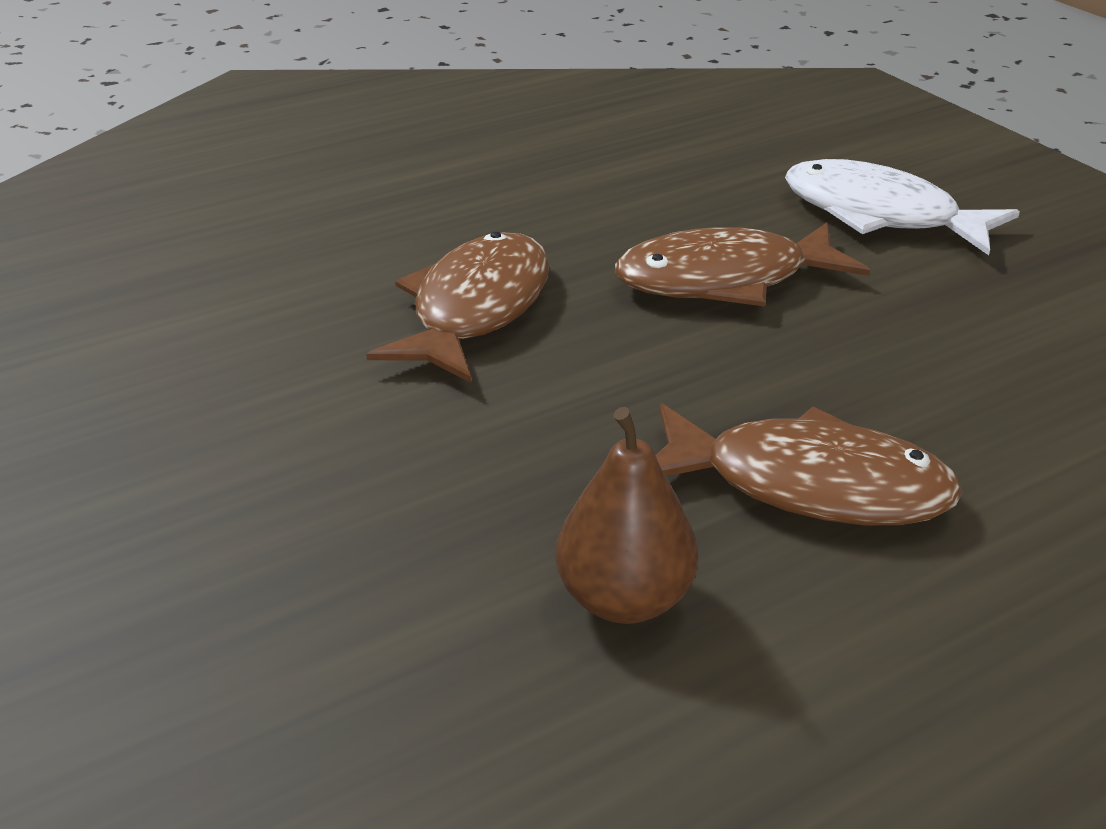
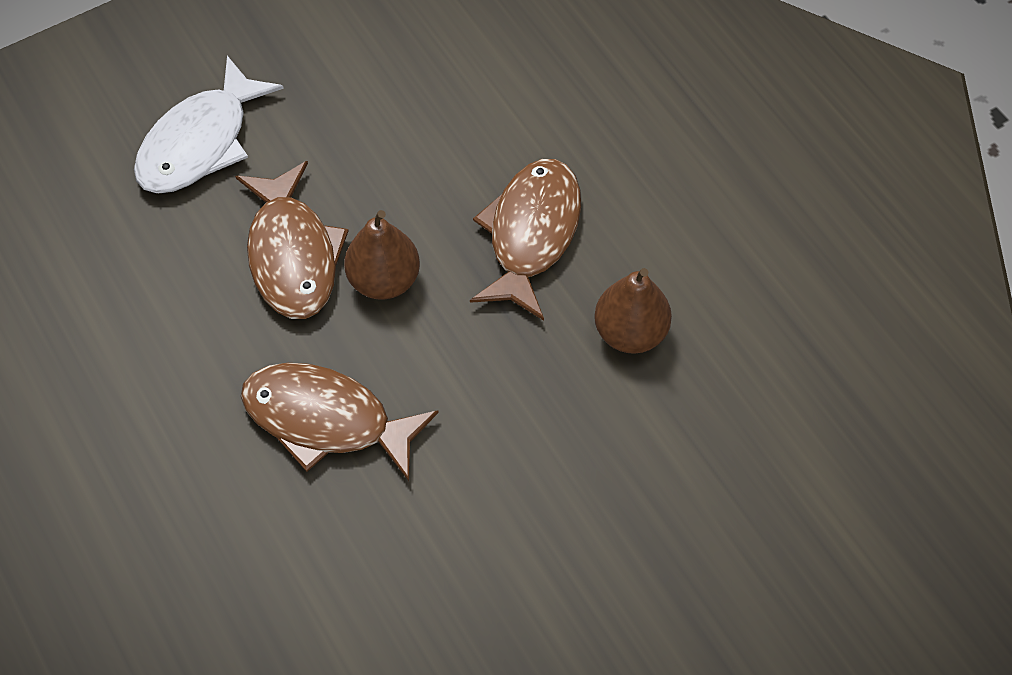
camera: 90 degrees left, 25 degrees up
none -> brown pear [344,210,420,300]

